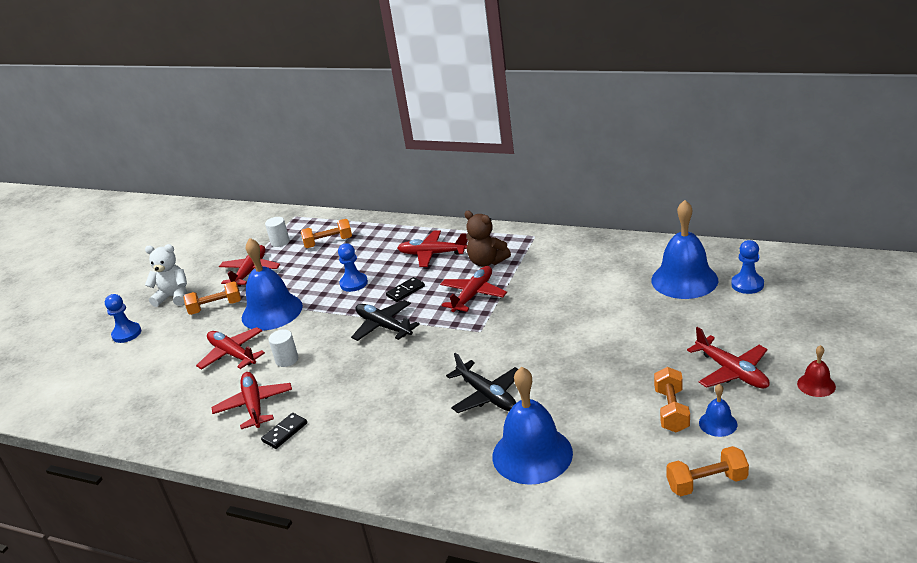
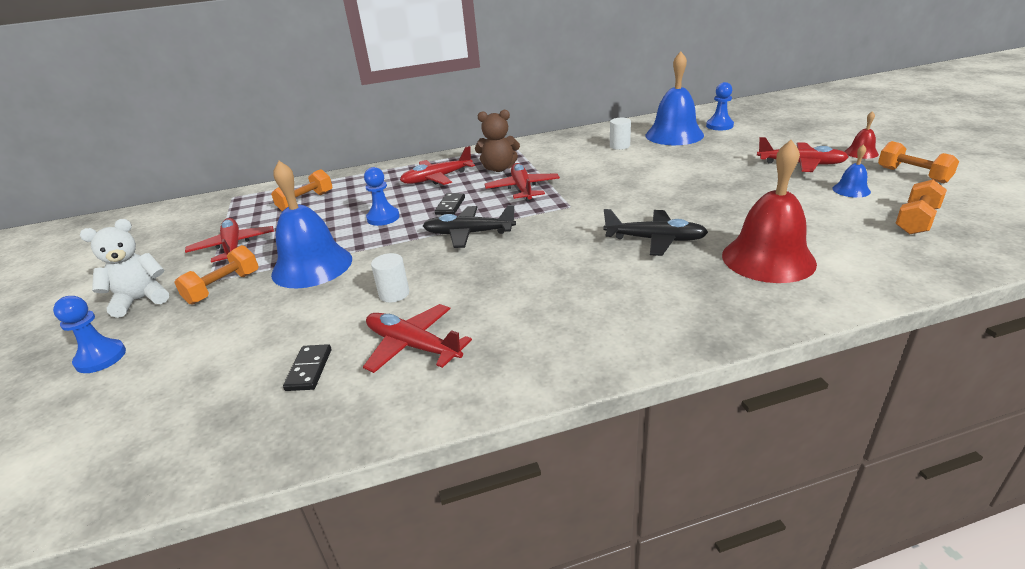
camera: 40 degrees left, 0 degrees up
red plane [196,327,265,370] -> none
black domino [261,413,307,449] -> black domino moved to [283,344,331,391]
white cylinder [265,217,290,247] -> white cylinder moved to [610,118,631,150]
blue bell [493,367,573,485] -> red bell [722,140,817,283]
orange dumbbell [654,367,690,432] -> orange dumbbell moved to [878,141,959,183]

